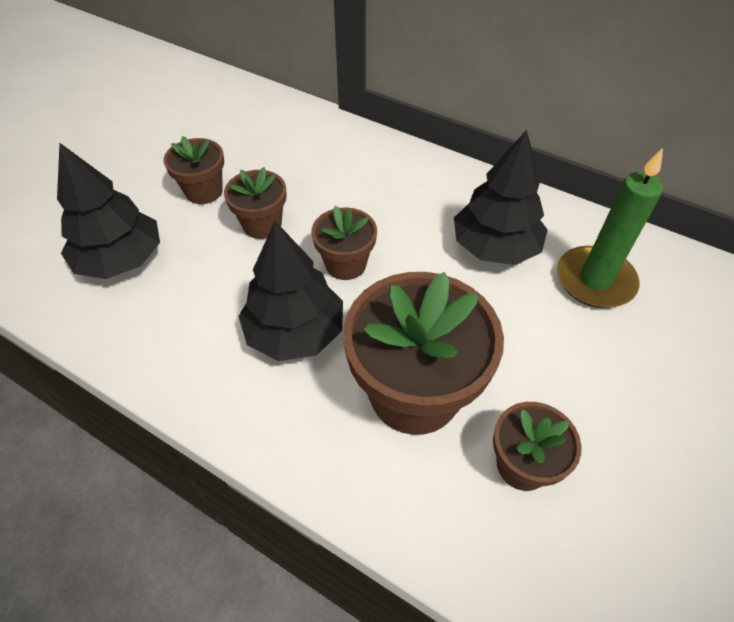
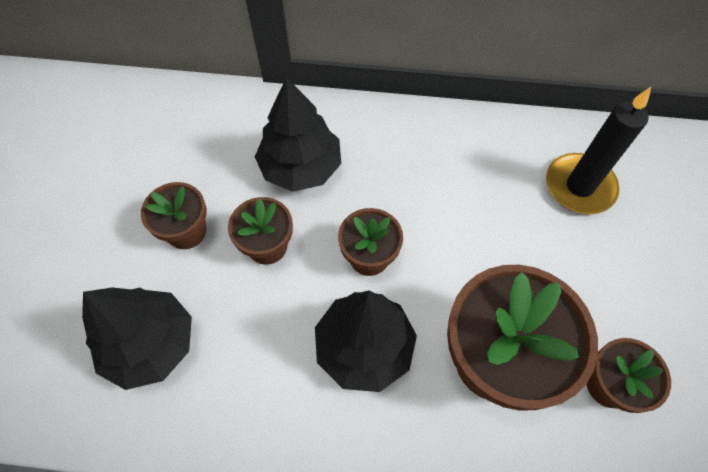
camera: 25 degrees left, 10 degrees up
black tree [454,130,548,265] -> black tree moved to [255,77,341,192]
green candle [557,148,663,308] -> black candle [546,87,651,214]

